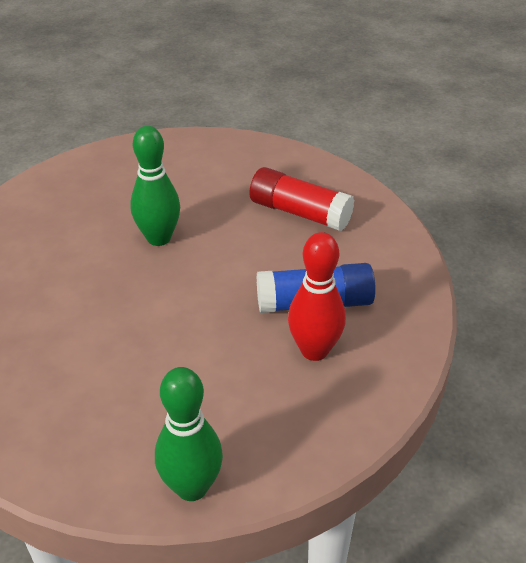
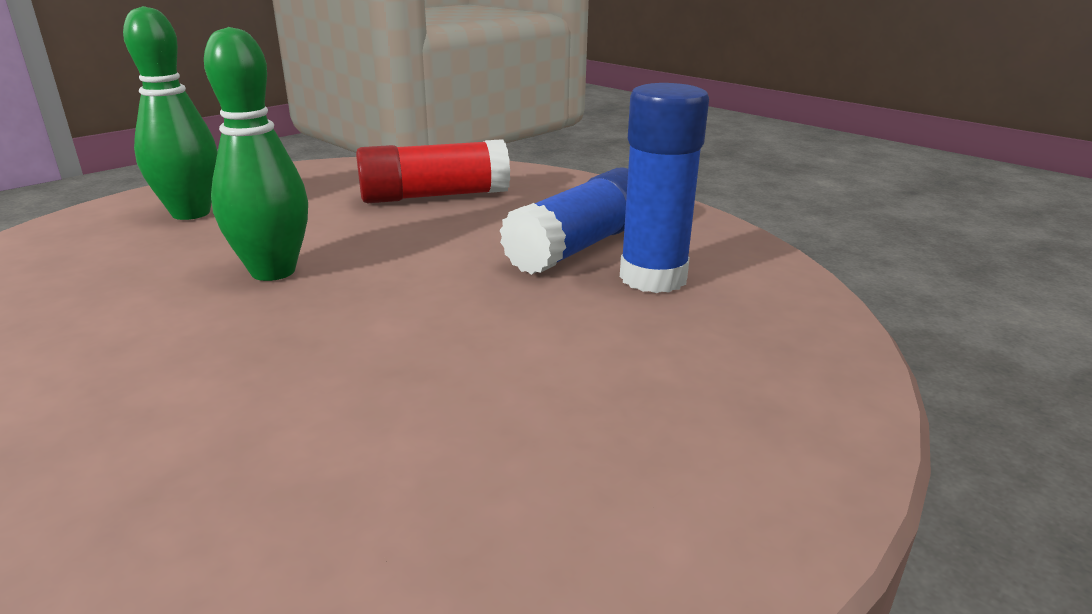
camera: 45 degrees left, 15 degrees down
green bowling pin [155,367,223,501] -> green bowling pin moved to [123,6,218,220]
red bowling pin [288,232,346,361] -> blue glue stick [620,83,709,293]

